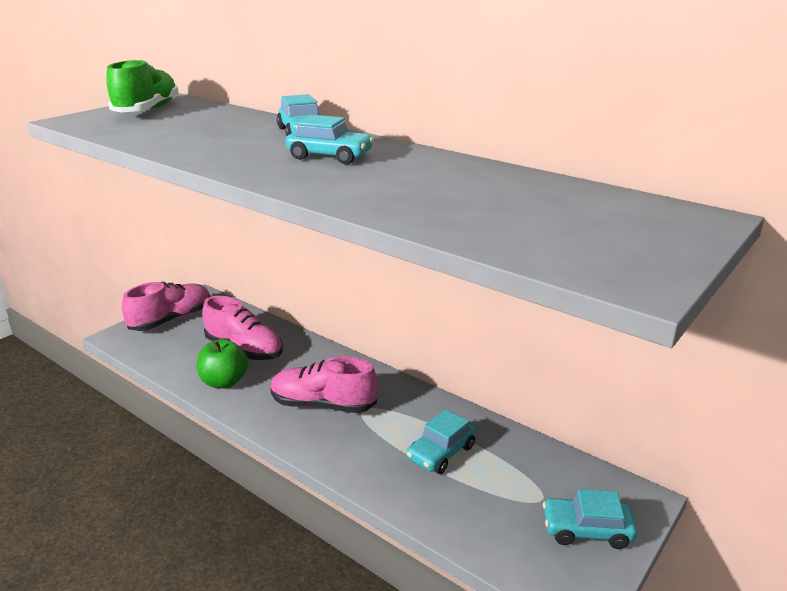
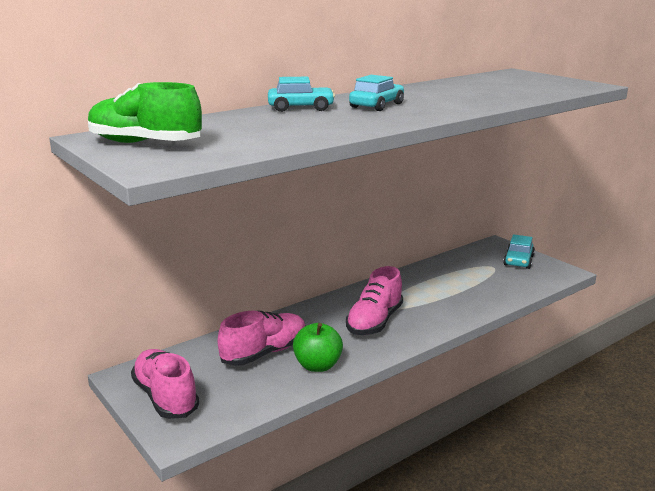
camera: 75 degrees left, 5 degrees down
turquoise car [407,409,476,474] -> none

